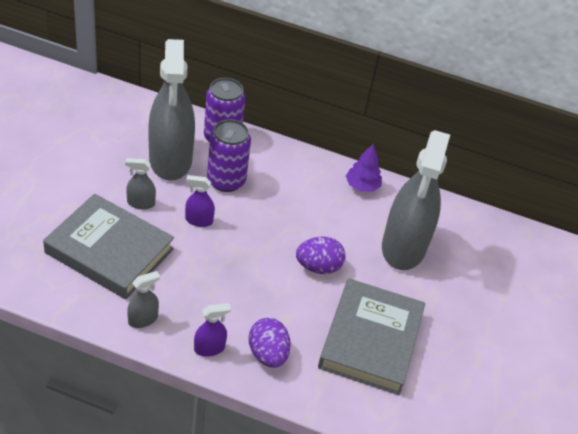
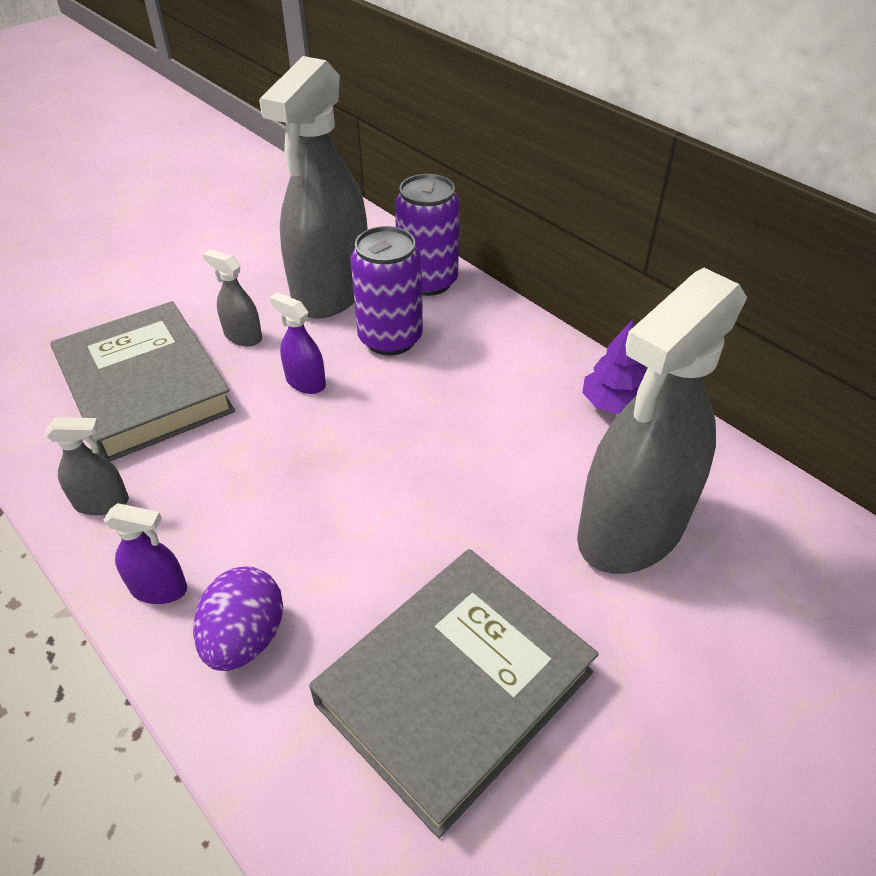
camera: 35 degrees right, 0 degrees up
purple egg [296,236,346,274] -> none

